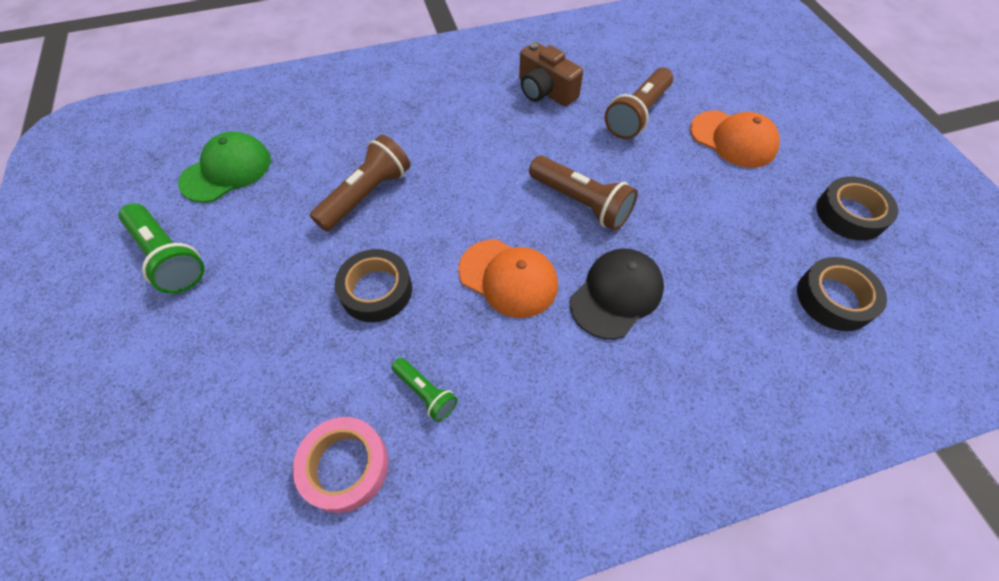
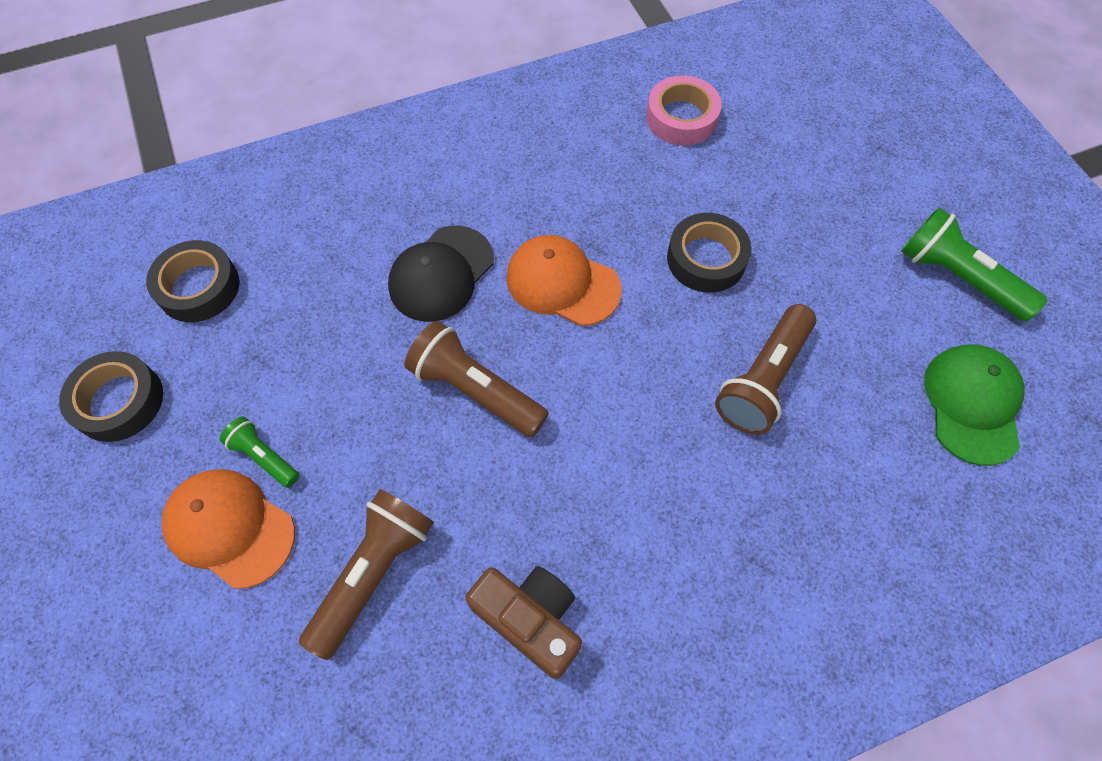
camera: 175 degrees right, 5 degrees up
green cap [178,131,271,203] -> green cap turned 150 degrees clockwise [924,344,1025,466]
green flashlight [392,358,457,422] -> green flashlight moved to [220,417,299,488]

